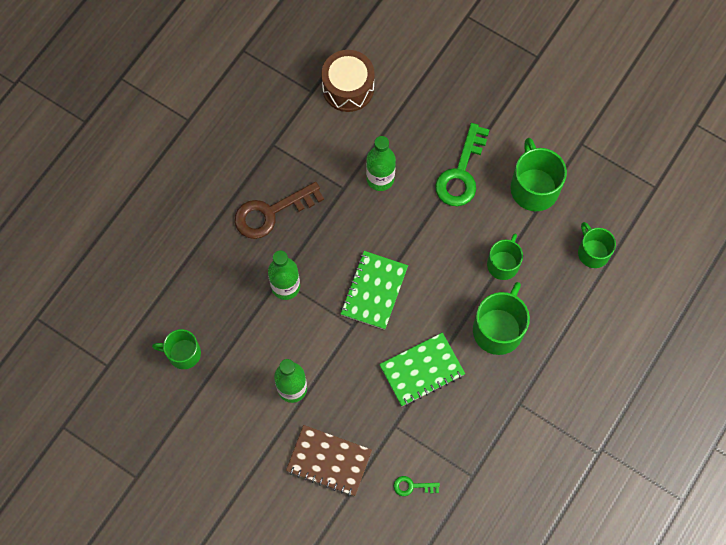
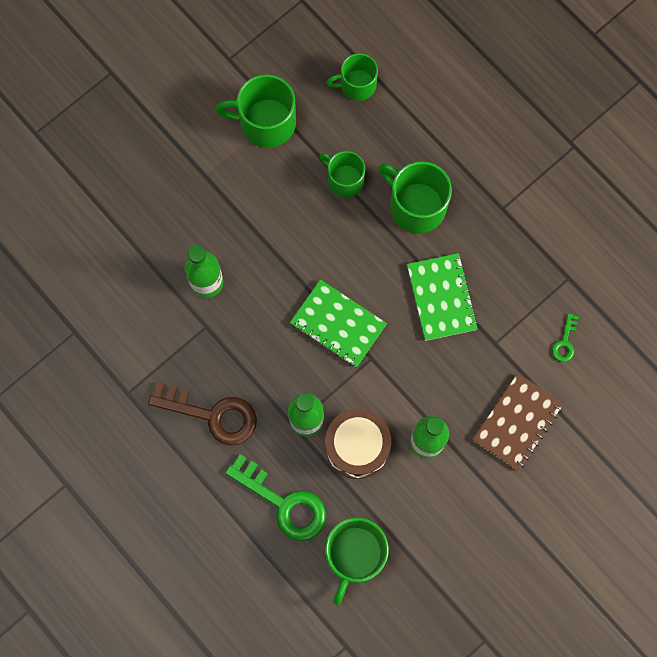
camera: 75 degrees left, 5 degrees up
green mug [152,329,201,369] -> green mug [325,518,389,605], size x1.55
brown key [235,182,324,239] -> brown key turned 60 degrees counterclockwise [148,382,257,446]
brown drum [321,50,375,112] -> brown drum moved to [325,409,391,479]
green key [435,123,489,206] -> green key moved to [225,454,326,541]

